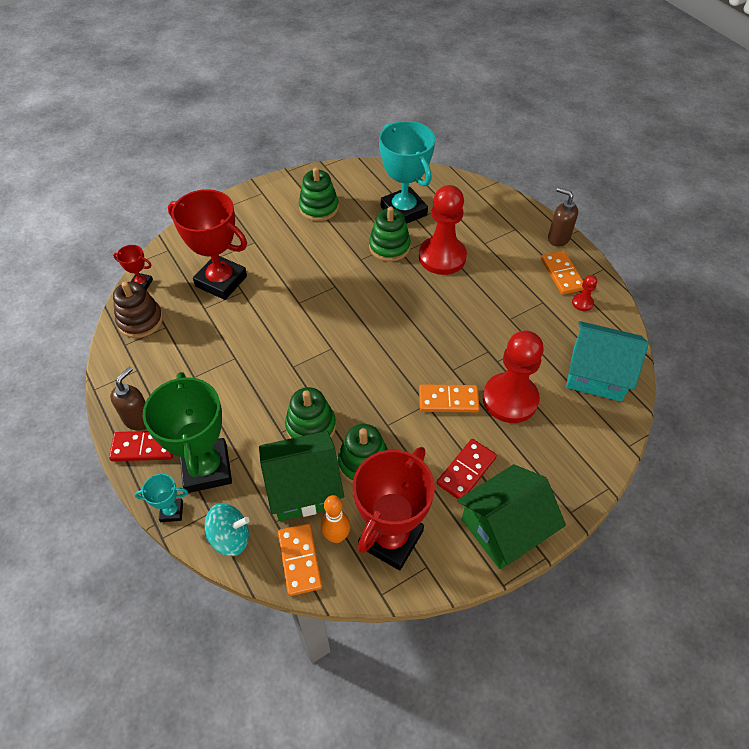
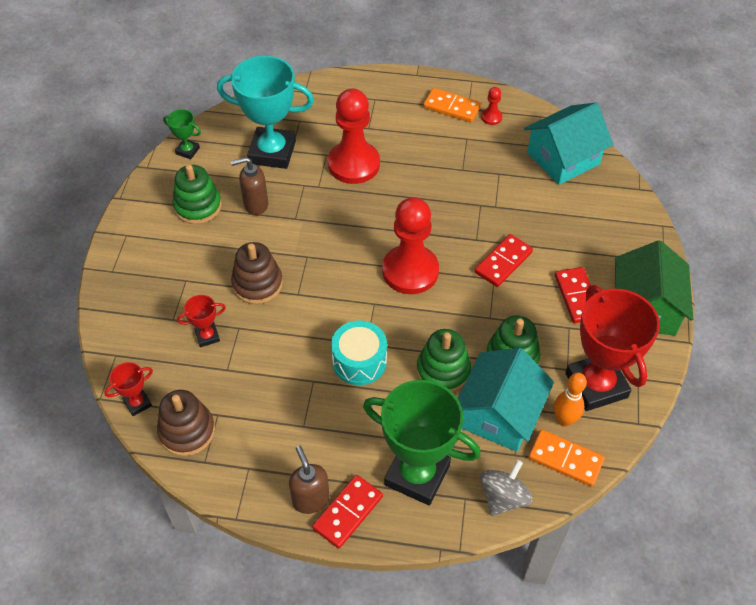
camera: 50 degrees left, 0 degrees up
turquoise trophy [135,474,188,522] -> none
red trophy [168,189,247,300] -> red trophy [177,295,226,347], size x0.45
turquoise spinning top [205,503,250,556] -> grey spinning top [480,460,532,516]
green house [259,431,344,521] -> turquoise house [457,348,554,452]
green stacking toy [369,207,411,262] -> none
orange domino [419,384,480,412] -> red domino [475,234,533,287]
red pawn [483,331,544,423] -> red pawn moved to [382,197,439,294]
brown soap dispenser [548,187,578,247] -> brown soap dispenser moved to [230,157,268,215]
none -> green trophy [163,109,201,159]
none -> brown stacking toy [231,242,283,304]
none -> turquoise drum [331,321,387,385]

